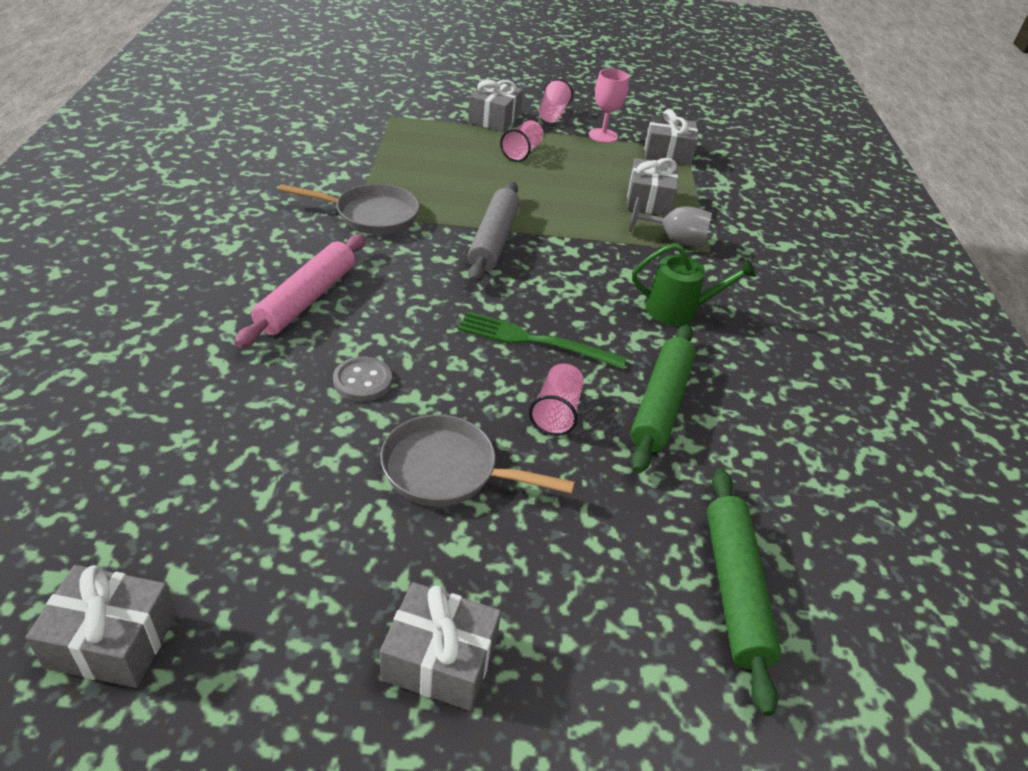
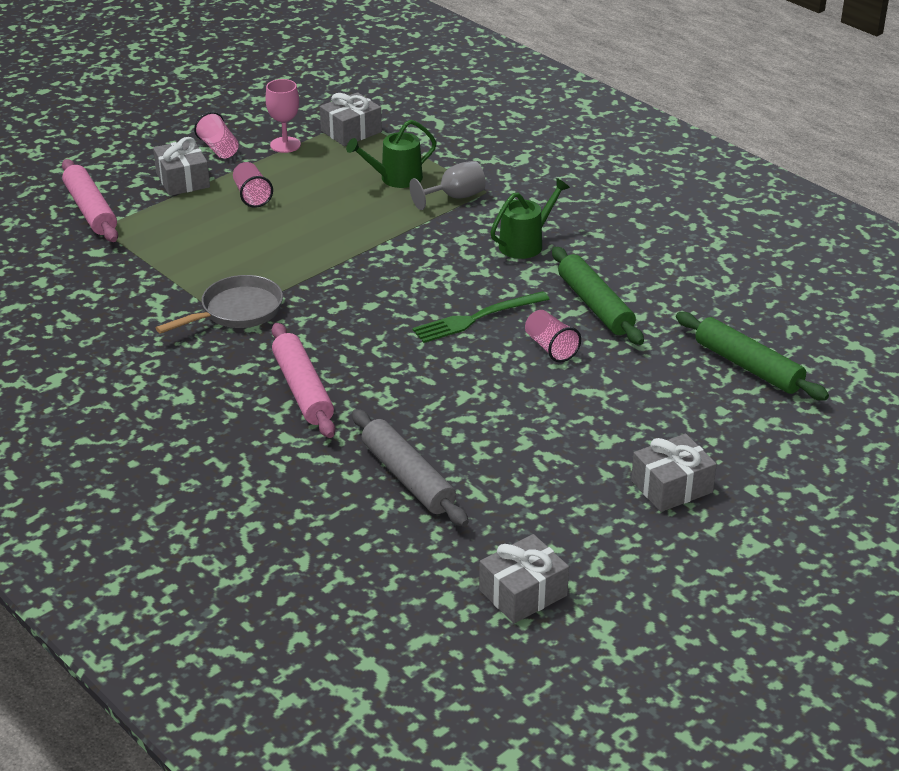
camera: 40 degrees left, 5 degrees down
grey button [333,357,392,402] -> none
grey pan [380,414,575,506] -> none
grey rolling pin [468,181,520,283] -> grey rolling pin moved to [352,409,469,527]
grey gift [627,158,678,216] -> green watering can [346,120,437,188]
none -> pink rolling pin [62,159,118,242]

